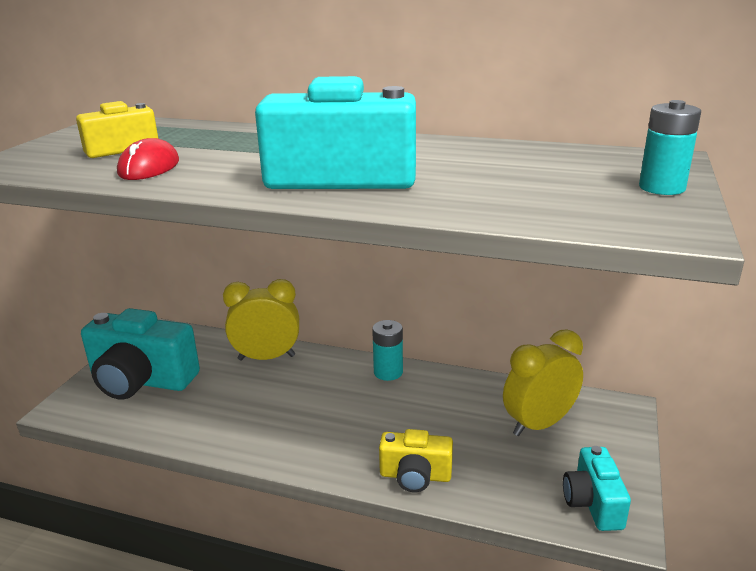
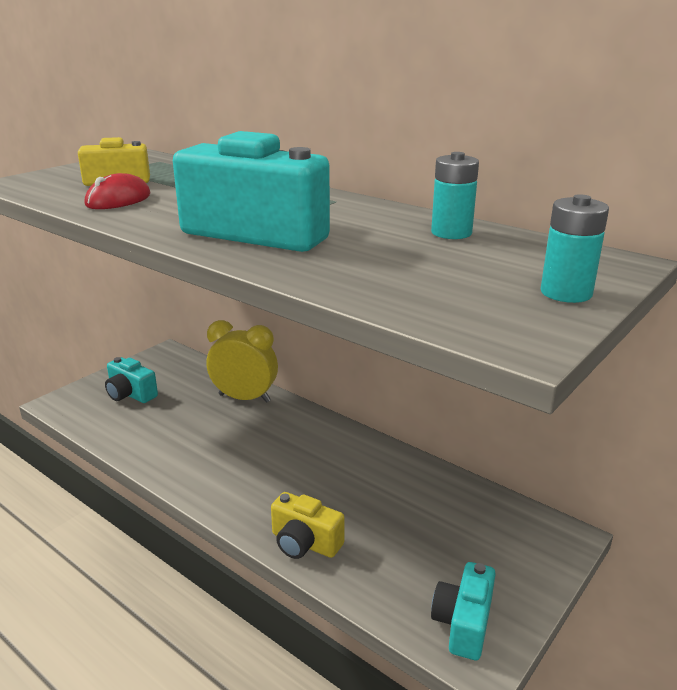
camera: 20 degrees right, 0 degrees up
turquoise camera [81,308,200,400] -> turquoise camera [105,357,158,403], size x0.55
turquoise battery [372,320,403,381] -> turquoise battery moved to [431,152,479,239]
yellow clock [503,329,583,436] -> none

